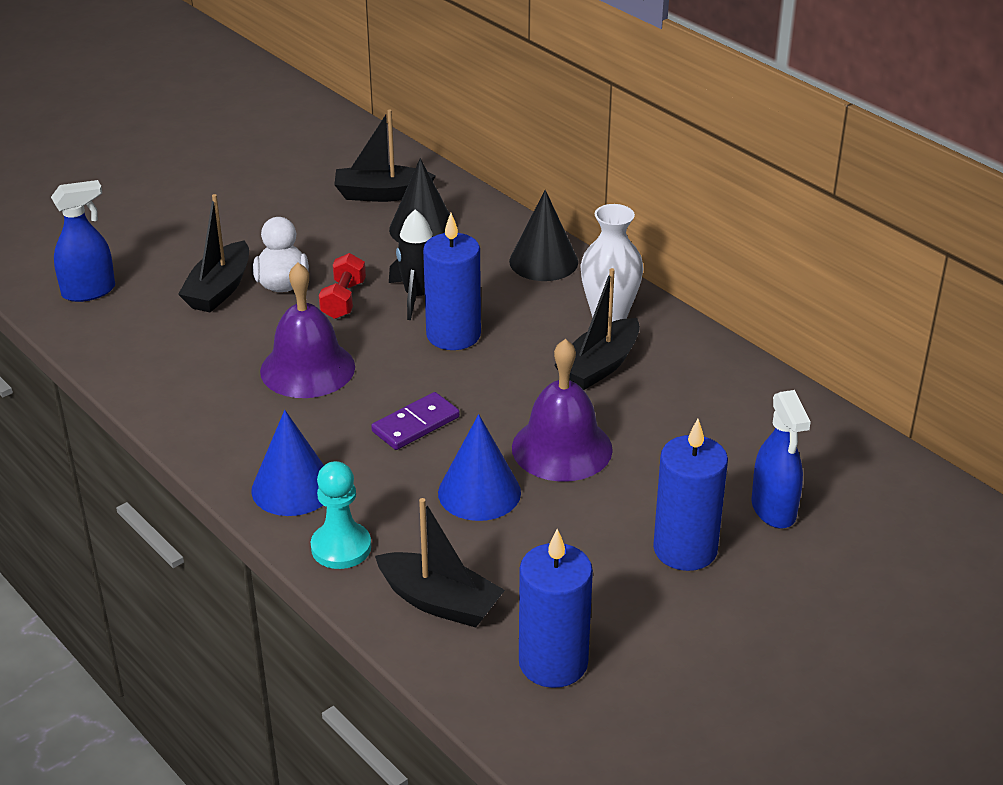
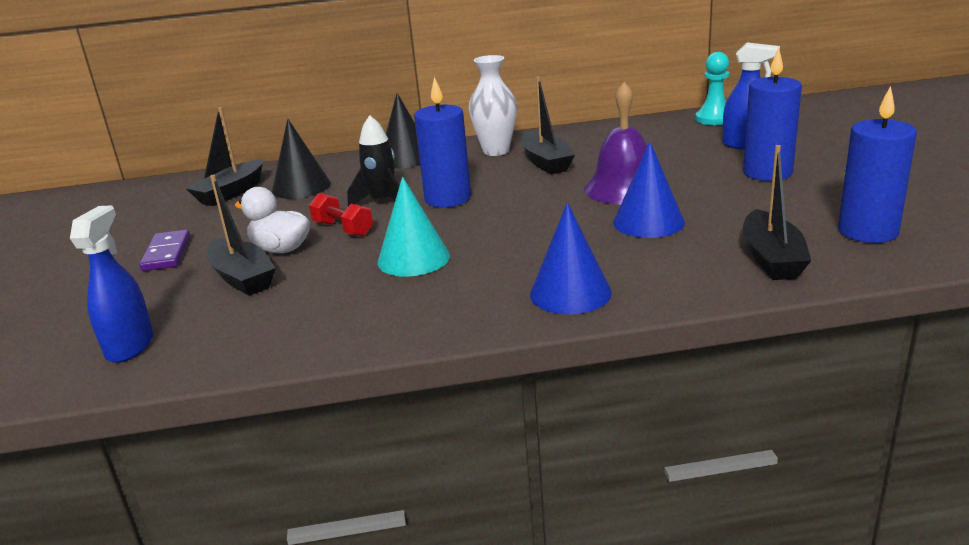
camera: 55 degrees left, 10 degrees down
purple bell [260,263,355,398] -> turquoise cone [377,177,450,277]
turquoise pawn [311,461,371,569] -> turquoise pawn moved to [695,52,729,125]
purple domino [371,392,460,450] -> purple domino moved to [139,230,190,271]
black boat [375,498,505,627] -> black boat turned 120 degrees clockwise [743,145,811,280]

